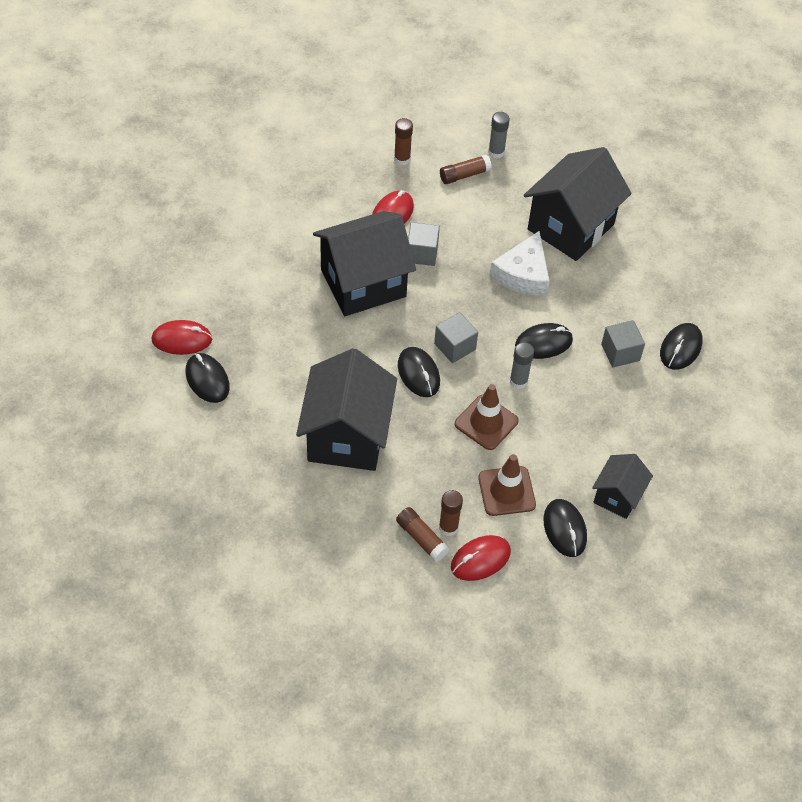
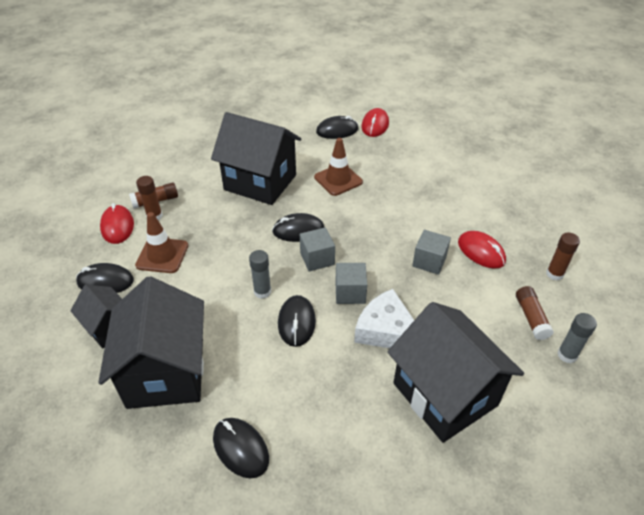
camera: 110 degrees right, 10 degrees down
black house [313,211,416,316] -> black house moved to [98,276,204,409]
brown traffic cone [455,384,519,450] -> brown traffic cone moved to [314,138,363,196]
grey cube [601,320,645,367] -> grey cube moved to [335,263,367,304]

